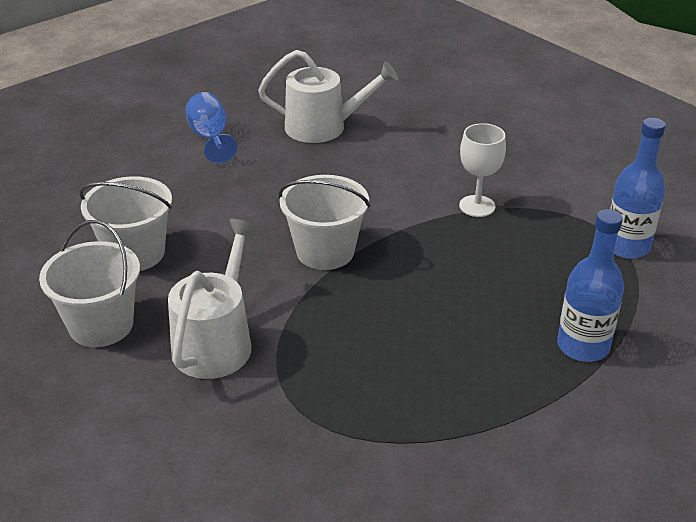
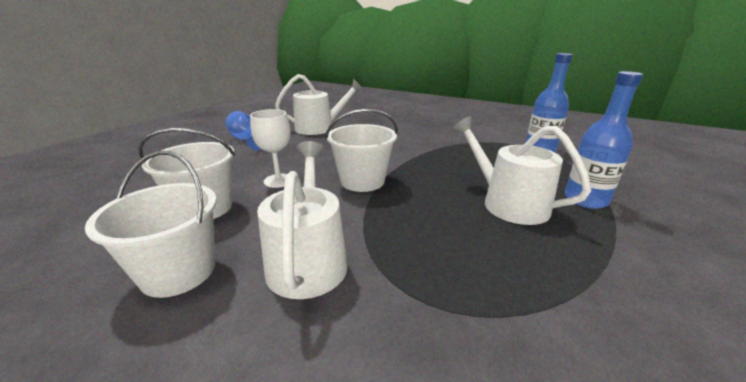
camera: 20 degrees left, 10 degrees down
white goblet [459,123,506,217] -> white goblet moved to [250,109,291,188]
none -> white watering can [453,116,592,225]

